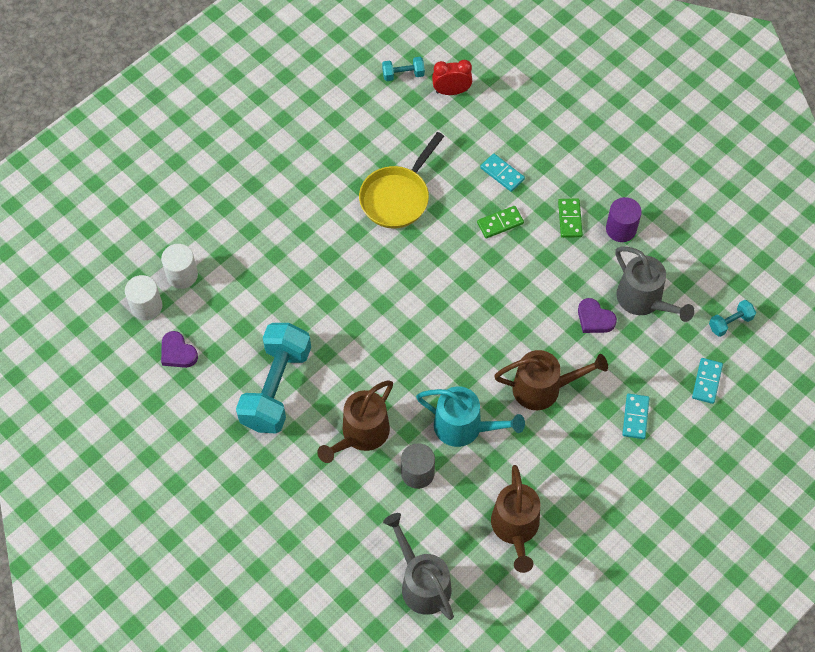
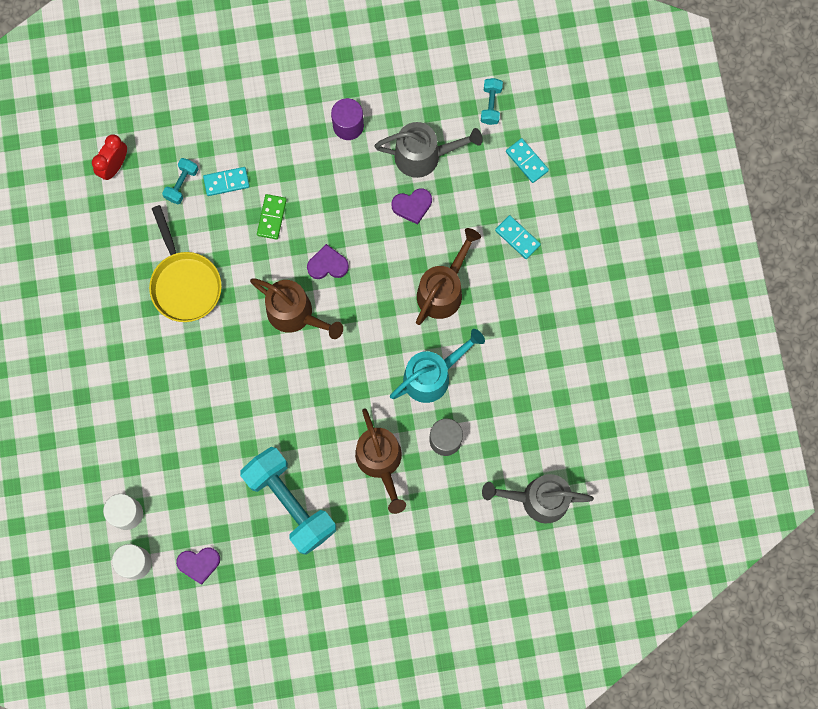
camera: 55 degrees left, 15 degrees up
turquoise dumbbell [382,57,425,81] -> turquoise dumbbell moved to [162,158,198,204]
brown watering can [491,465,540,573] -> brown watering can moved to [250,278,343,339]
green domino [558,198,583,238] -> none
none -> purple heart [307,244,349,279]

